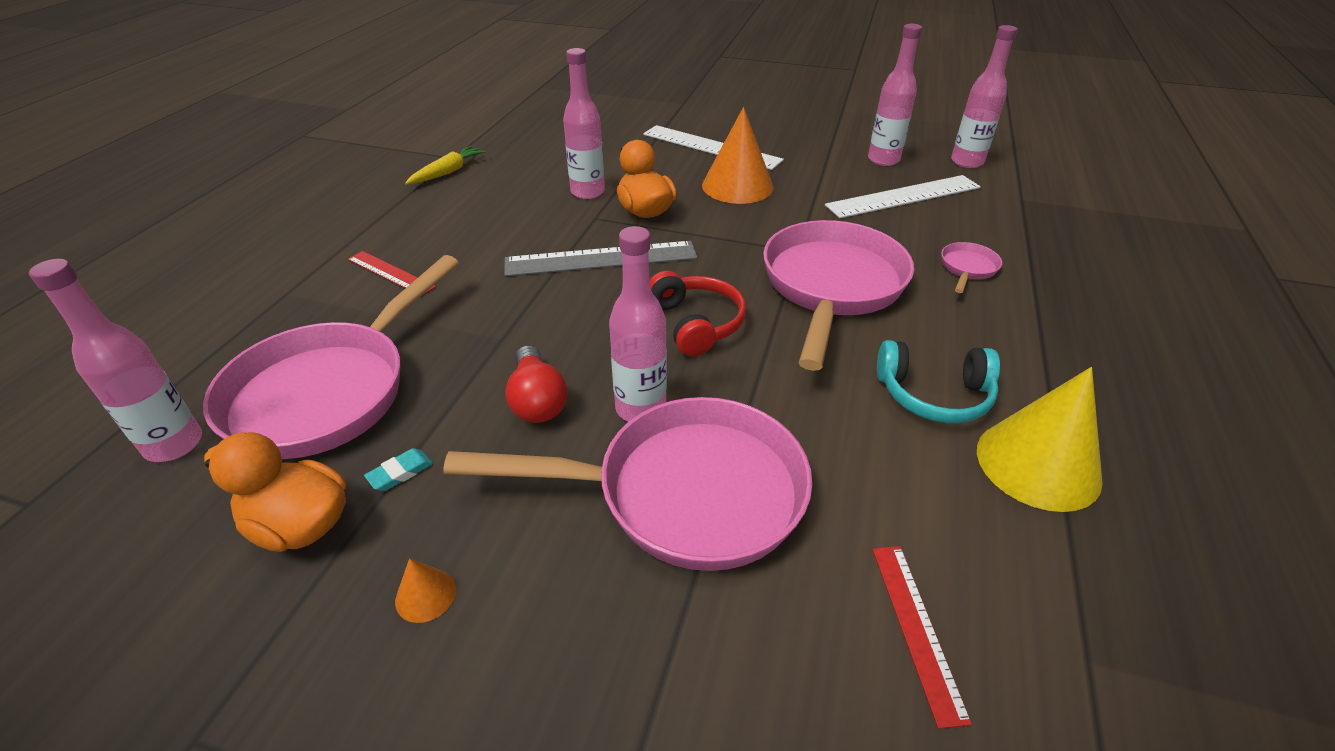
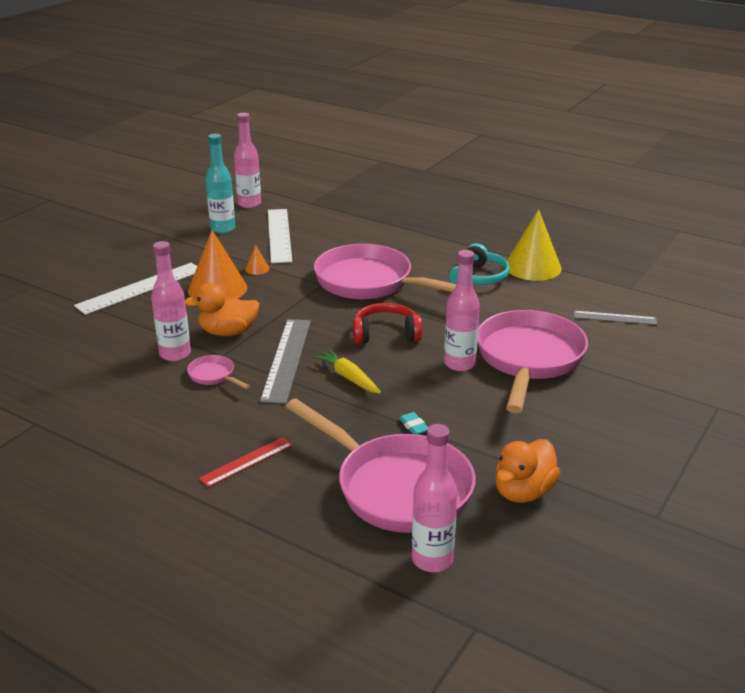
camera: 75 degrees left, 10 degrees down
turquoise eraser [364,448,433,491] -> turquoise eraser moved to [399,412,428,434]
orange cone [395,558,456,623] -> orange cone moved to [245,245,269,275]
yellow carrot [405,146,486,185] -> yellow carrot moved to [313,349,381,393]
red light bulb [505,346,568,423] -> none
pink bottle [868,24,922,166] -> turquoise bottle [206,134,235,233]
red ruler [872,546,972,729] -> grey ruler [573,311,657,325]
pink pan [941,242,1002,293] -> pink pan moved to [187,355,250,389]

